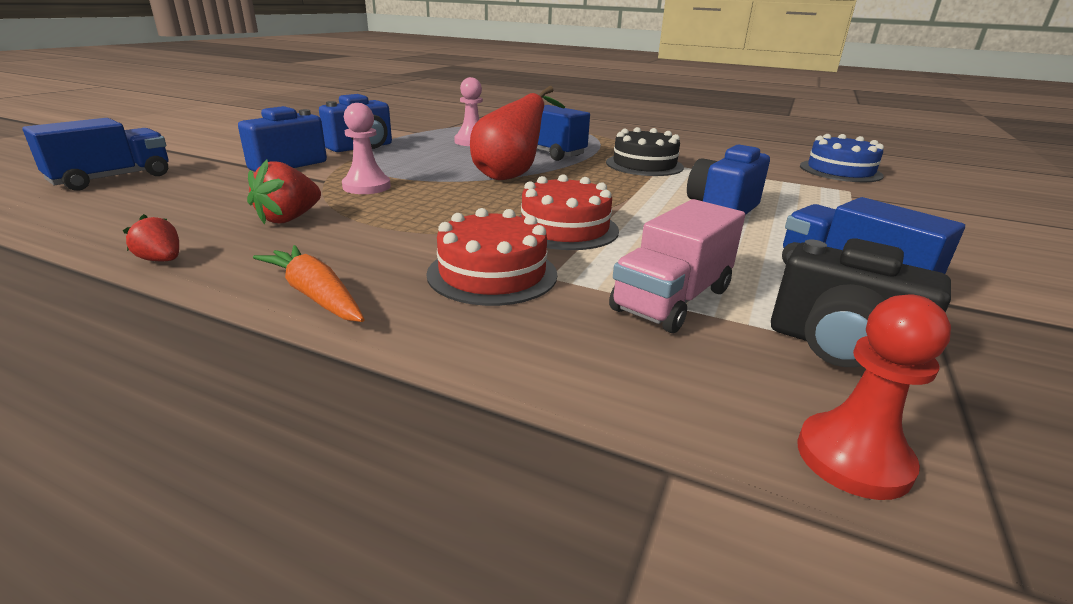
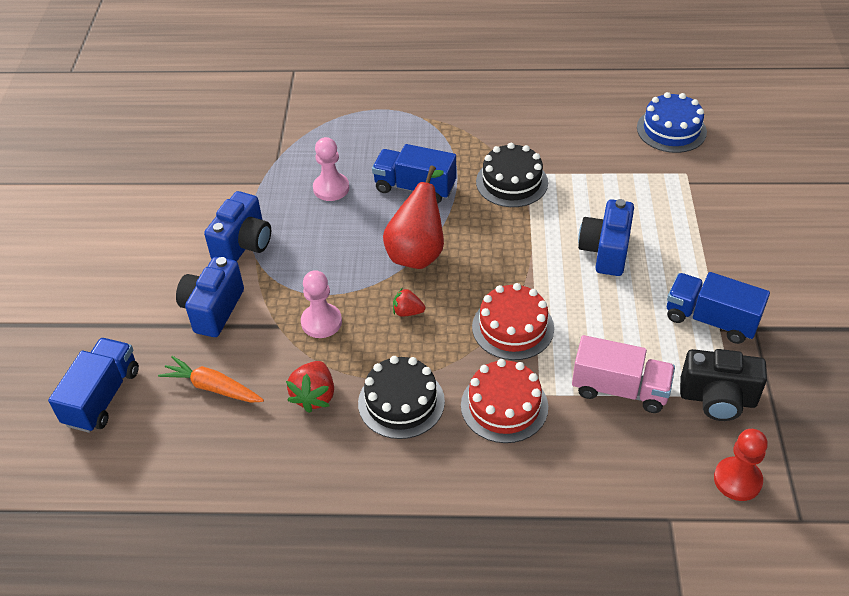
camera: 20 degrees left, 20 degrees up
red strawberry [123,214,179,261] -> red strawberry moved to [393,287,426,317]
orange carrot [253,245,365,322] -> orange carrot moved to [158,356,264,403]
pink truck [609,199,745,333] -> pink truck turned 90 degrees counterclockwise [572,335,675,413]
none -> black cake [358,356,445,439]

